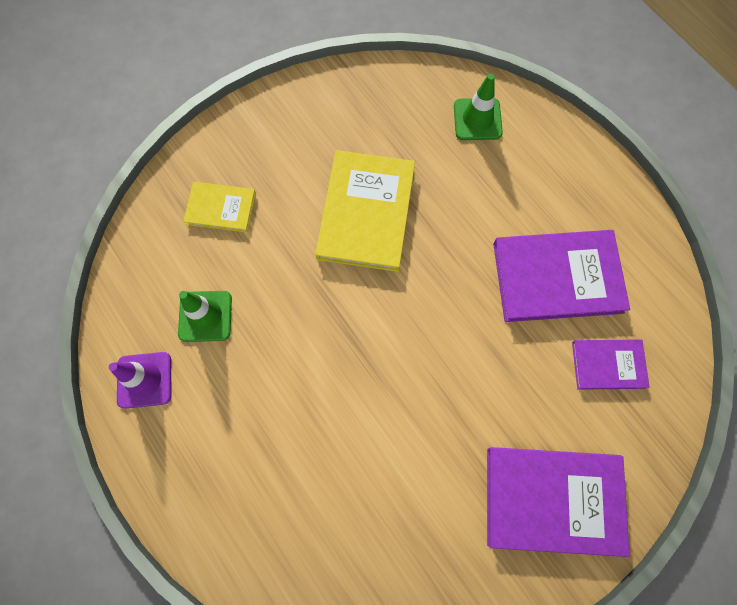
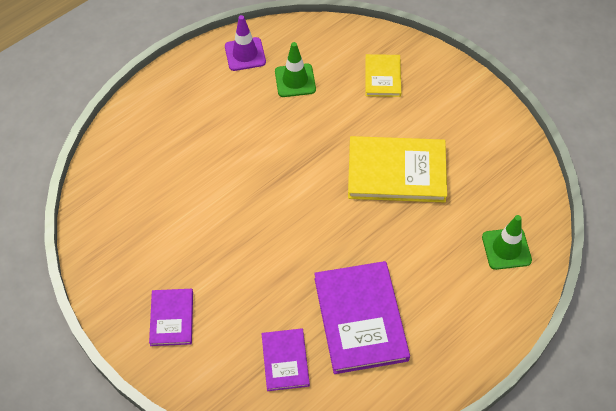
camera: 85 degrees right, 15 degrees down
purple book [487,447,630,557] -> purple book [149,289,193,346], size x0.55

